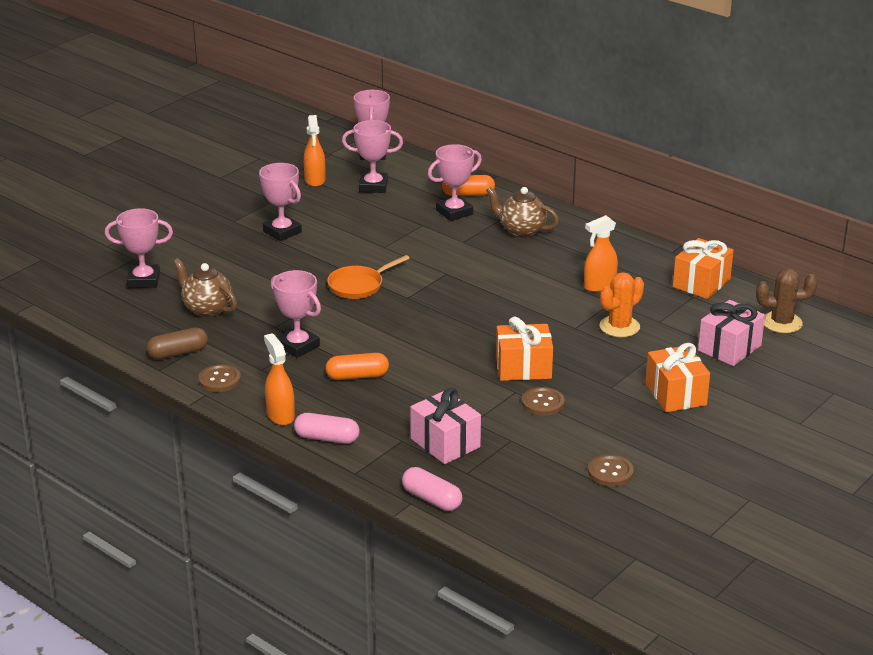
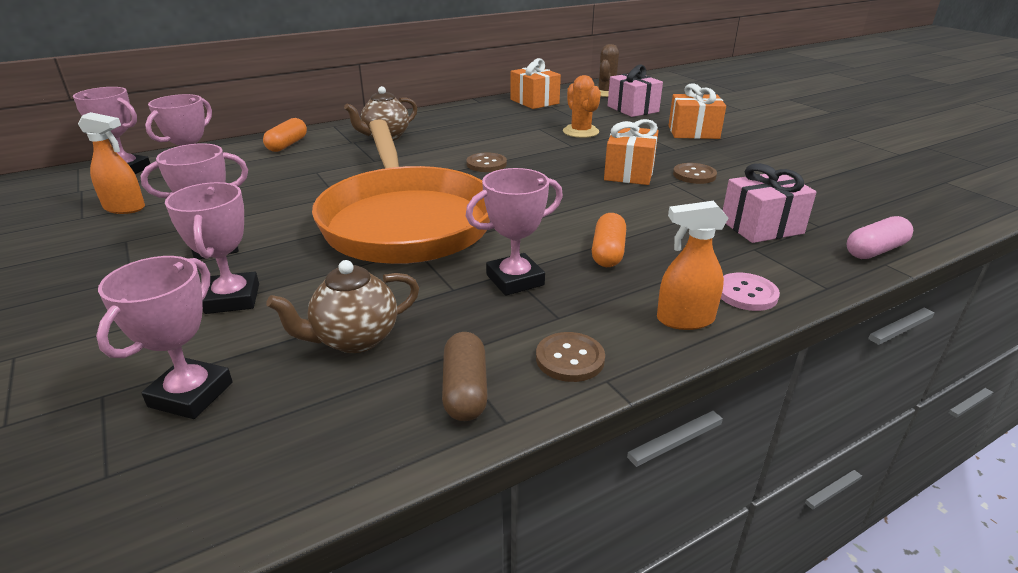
camera: 70 degrees left, 0 degrees up
pink capsule [294,413,360,444] -> pink button [721,273,780,311]
orange pan [327,255,410,299] -> orange pan [312,119,490,264], size x2.49
pink trophy [428,144,482,221] -> pink trophy moved to [165,182,259,314]
orange spray bottle [584,215,618,292] -> none
brown button [588,455,634,486] -> brown button moved to [466,153,507,172]

